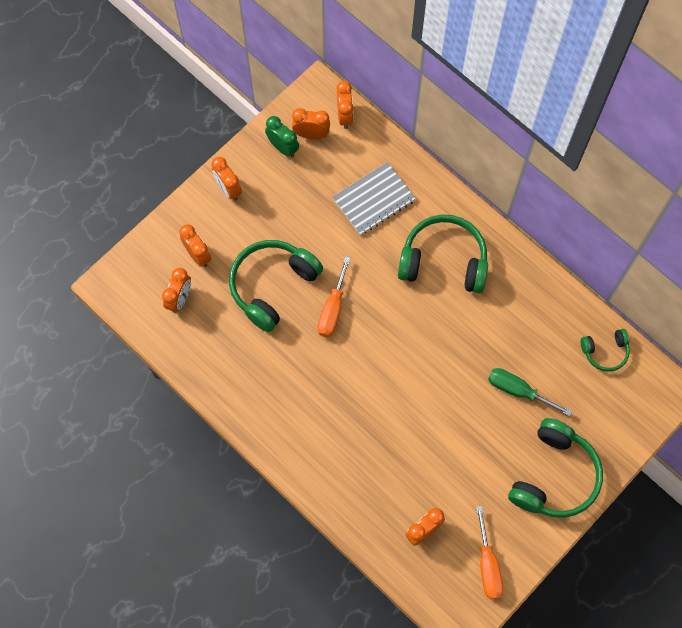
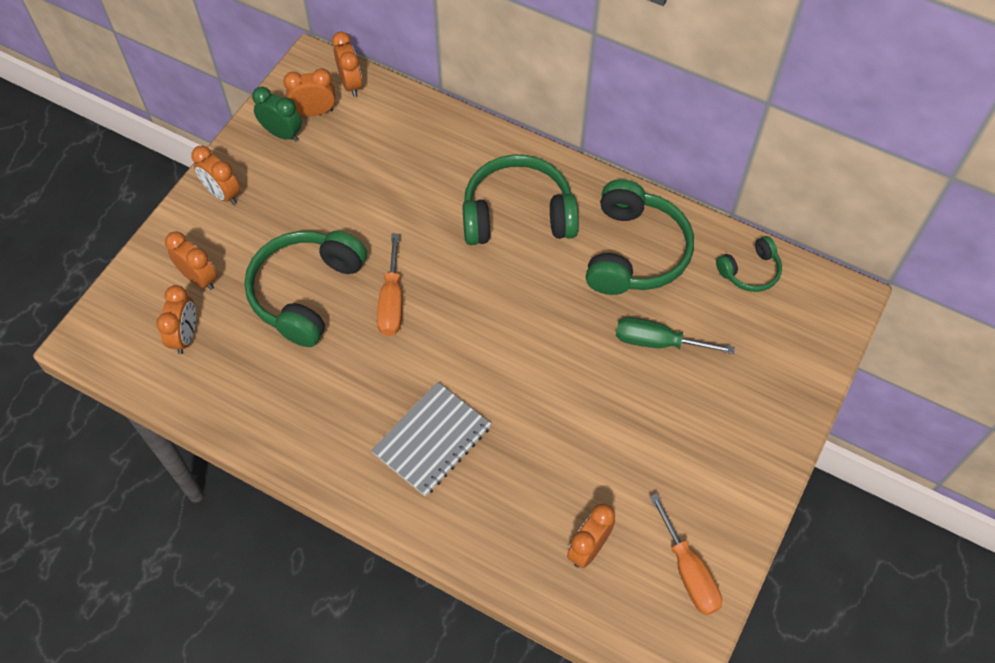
camera: 15 degrees left, 10 degrees down
grey notebook [332,162,416,235] -> grey notebook moved to [371,382,491,496]
green headphones [508,418,603,518] -> green headphones moved to [586,179,694,295]

